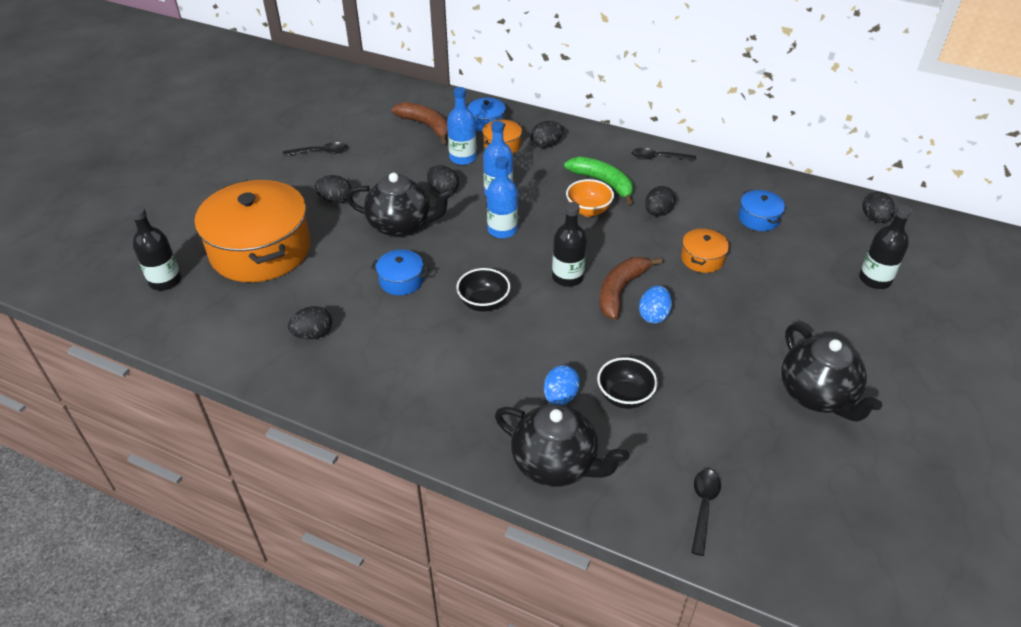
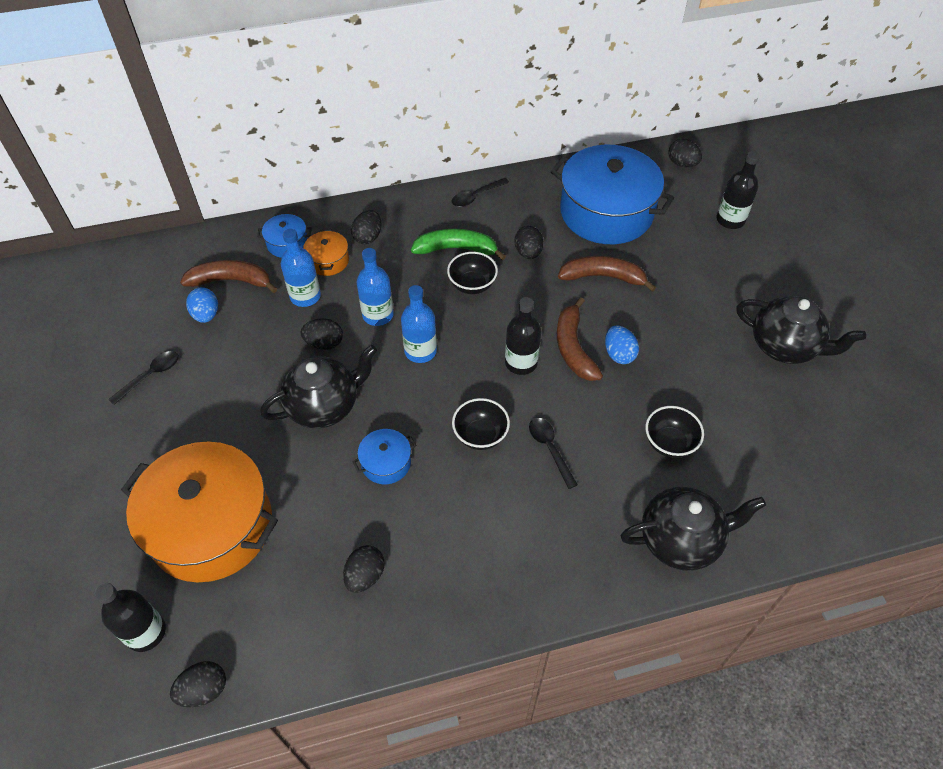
camera: 40 degrees left, 10 degrees up
black egg [315,175,351,203] -> black egg moved to [170,661,226,707]
blue egg [544,365,580,405] -> blue egg moved to [186,287,218,323]
orange bowl [566,179,614,217] -> black bowl [447,252,498,294]
orange pot [681,228,729,273] -> brown banana [558,256,656,292]
black spoon [691,469,721,556] -> black spoon moved to [529,418,578,489]
blue pot [738,190,785,231] -> blue pot [551,145,674,244], size x2.34

